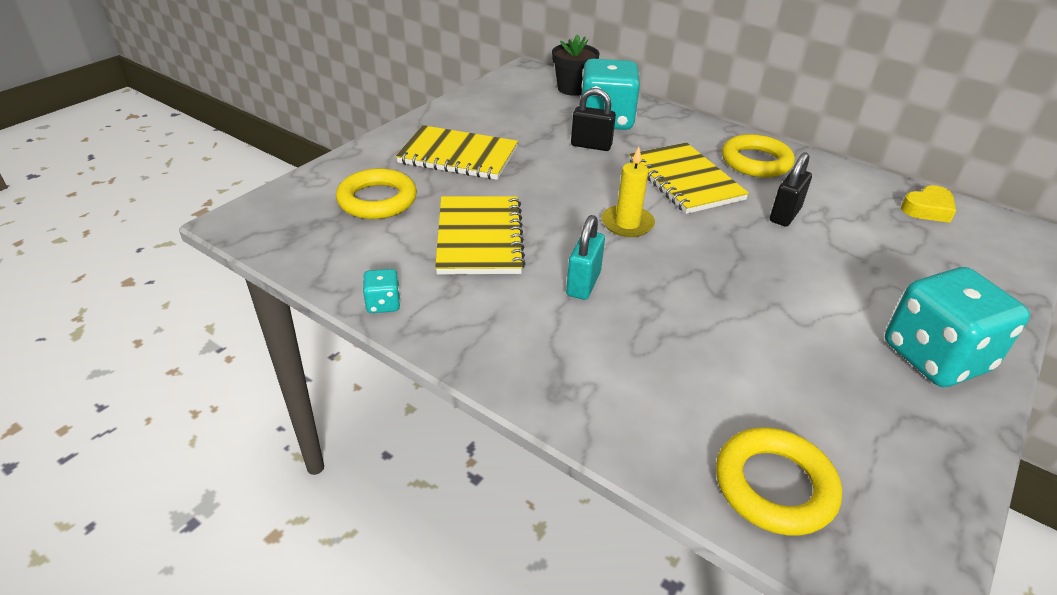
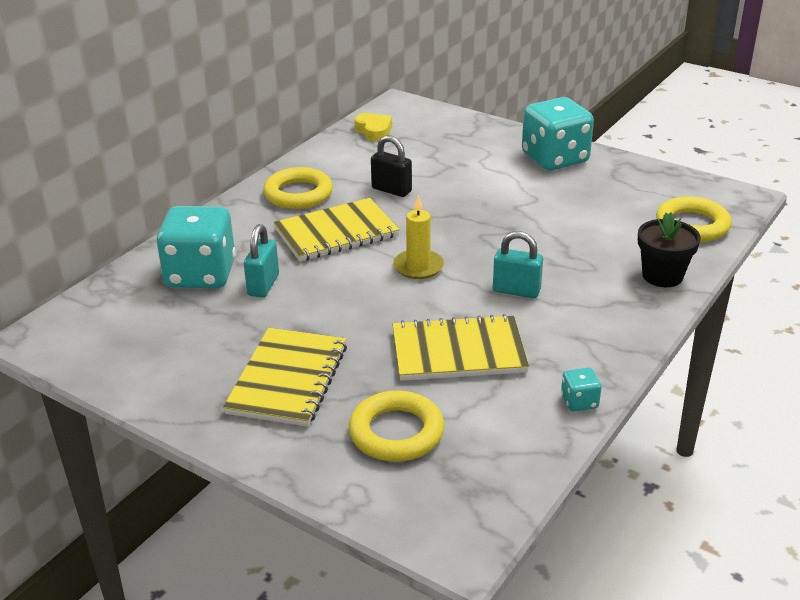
camera: 90 degrees left, 5 degrees down
black flower pot [552,34,600,96] -> black flower pot moved to [638,212,701,287]
black padlock [571,88,616,151] -> turquoise padlock [244,224,279,297]

